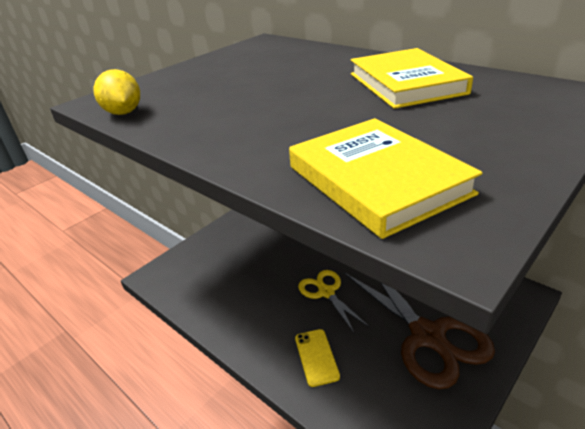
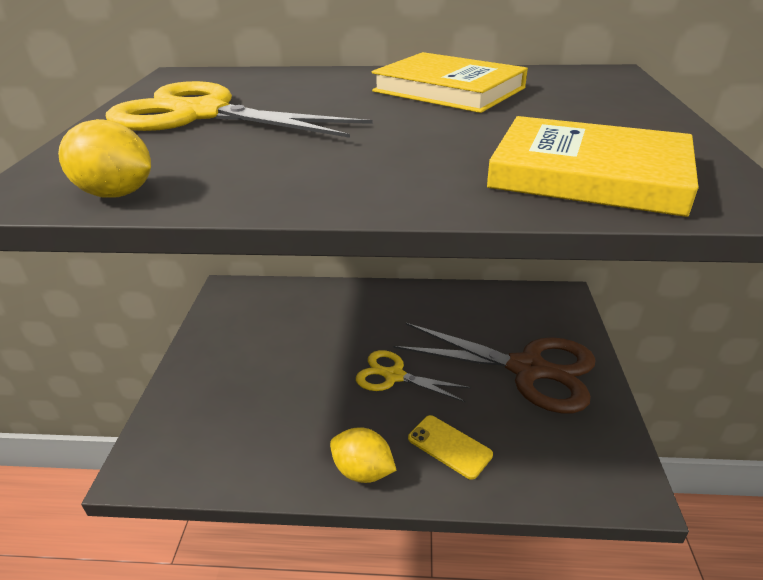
camera: 40 degrees left, 0 degrees up
none -> yellow scissors [106,81,373,138]
none -> yellow lemon [330,427,397,483]

